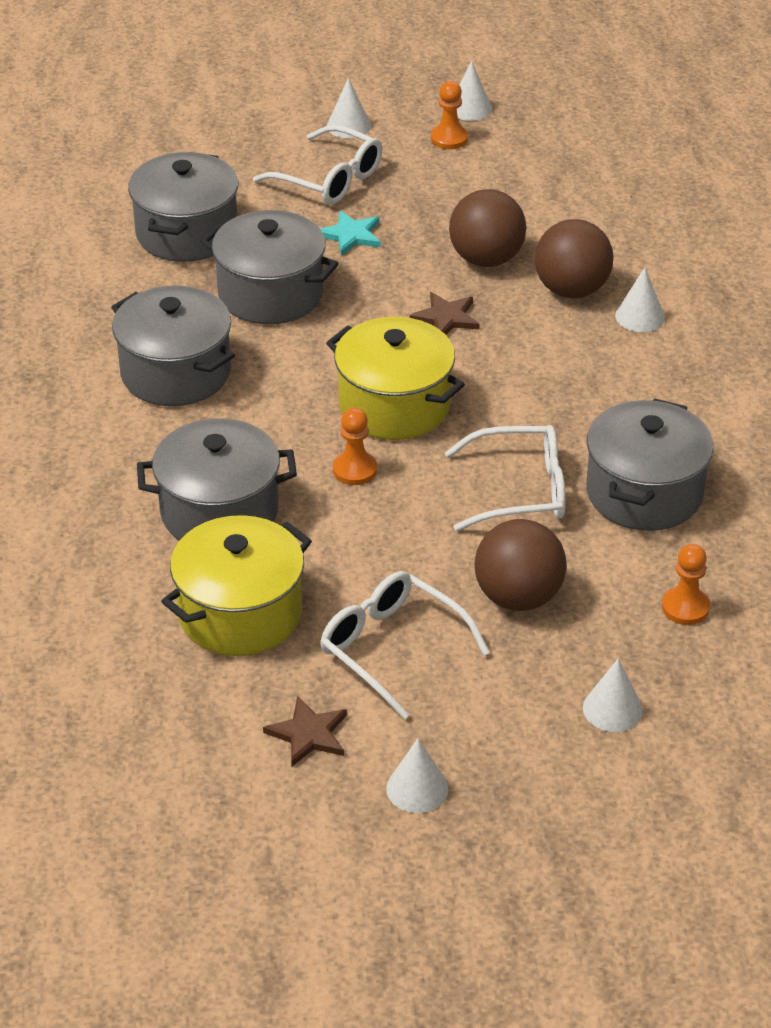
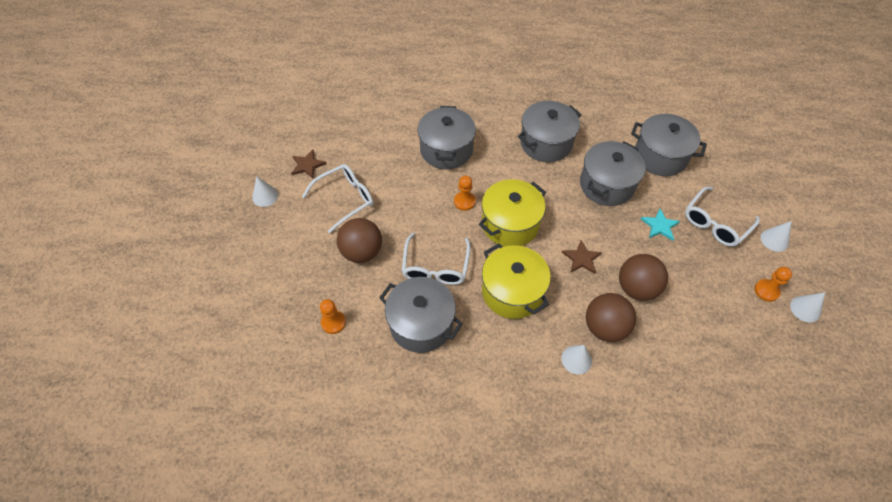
camera: 100 degrees right, 15 degrees up
yellow pot [161,515,312,656] -> yellow pot moved to [482,243,551,319]
white cone [583,658,643,732] -> none

